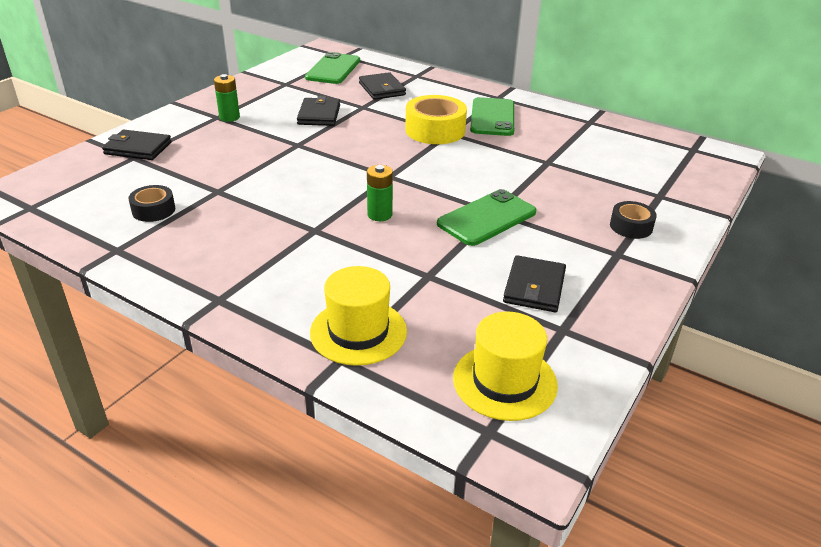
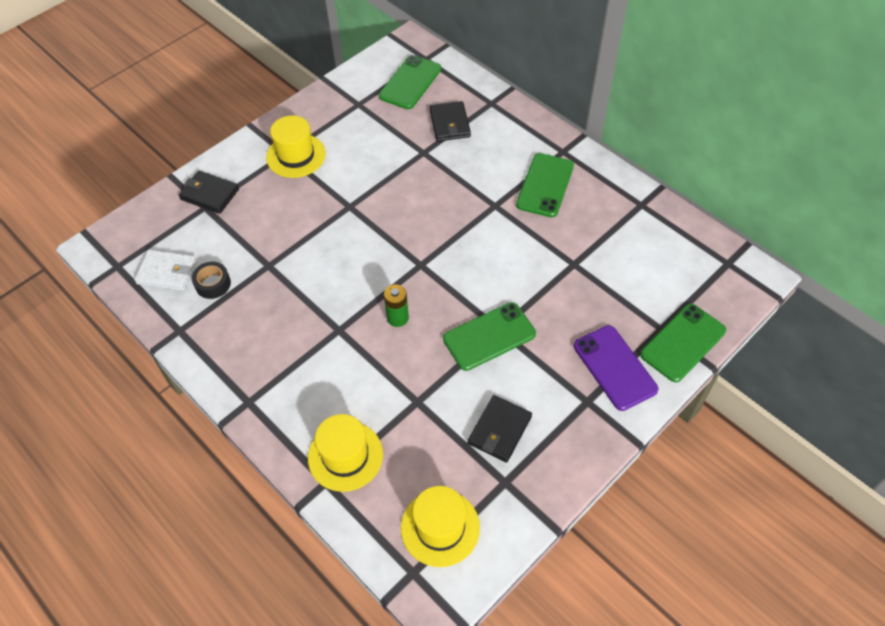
camera: 15 degrees right, 20 degrees up
green battery [214,74,240,122] -> yellow hat [266,115,326,178]
black wallet [297,96,340,126] -> none
yellow tape [405,95,467,144] -> none
black tape [610,201,657,239] -> purple phone [574,325,658,411]
none -> white wallet [134,249,197,291]
none -> green phone [640,304,726,382]

